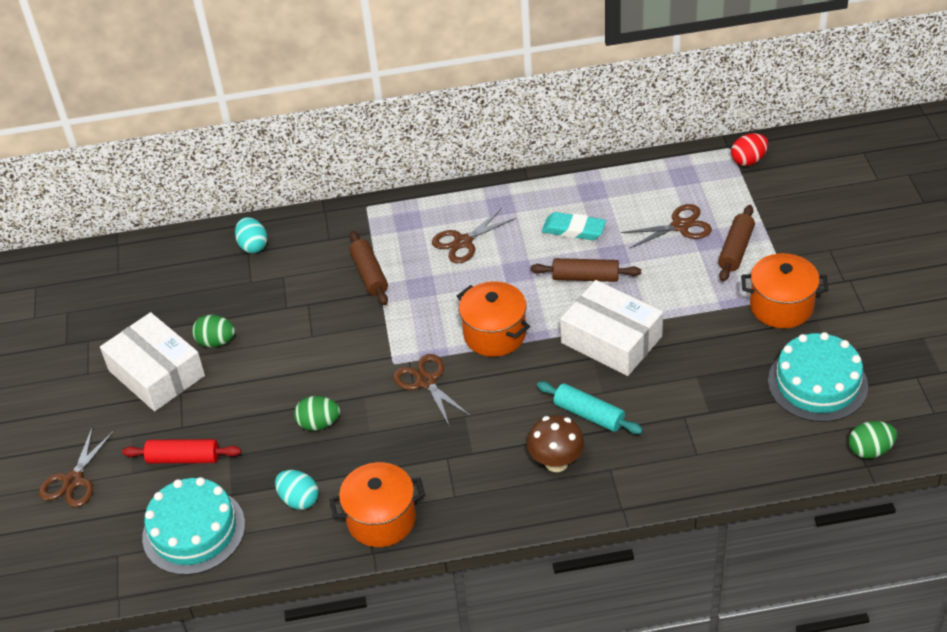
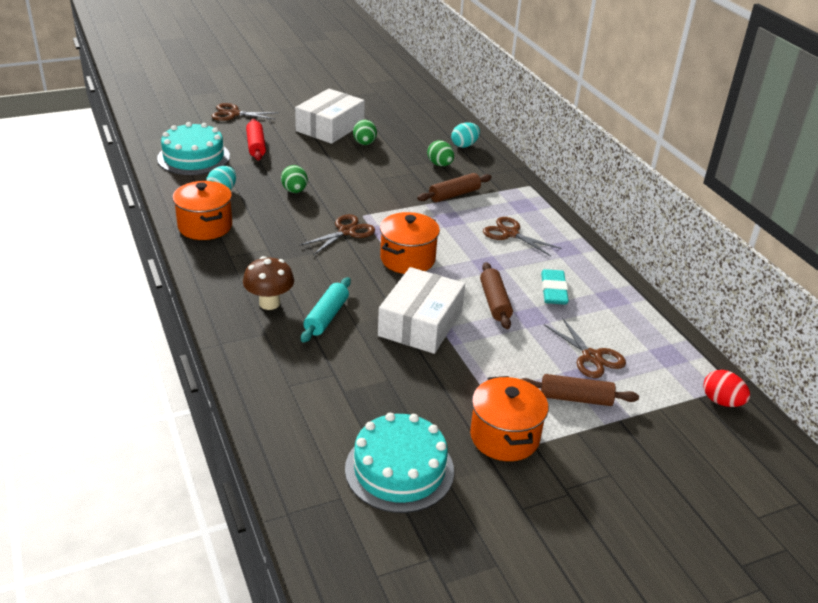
camera: 70 degrees right, 10 degrees down
green egg [849,421,897,459] -> green egg moved to [427,140,454,166]

